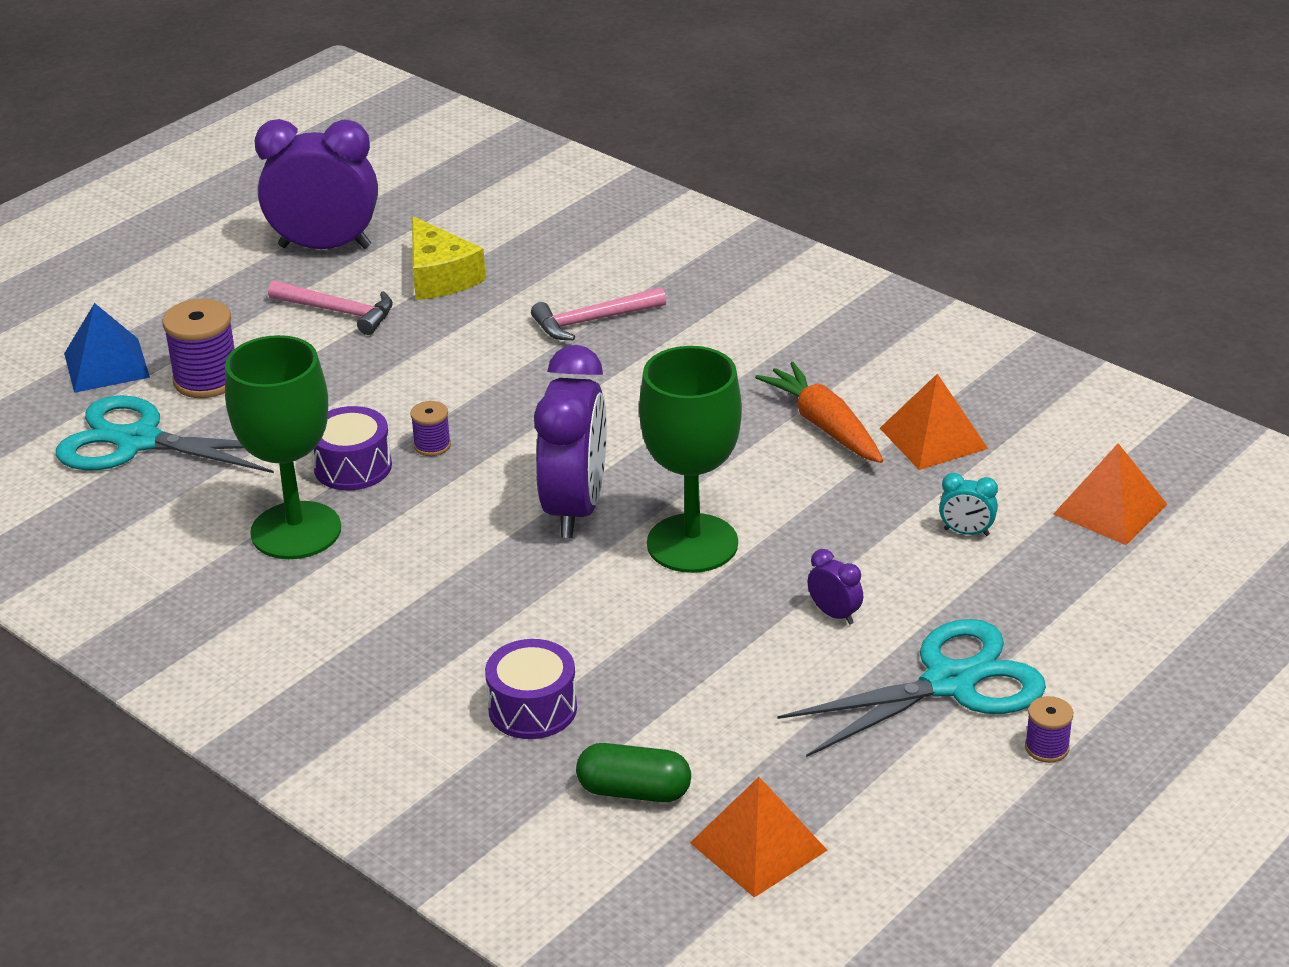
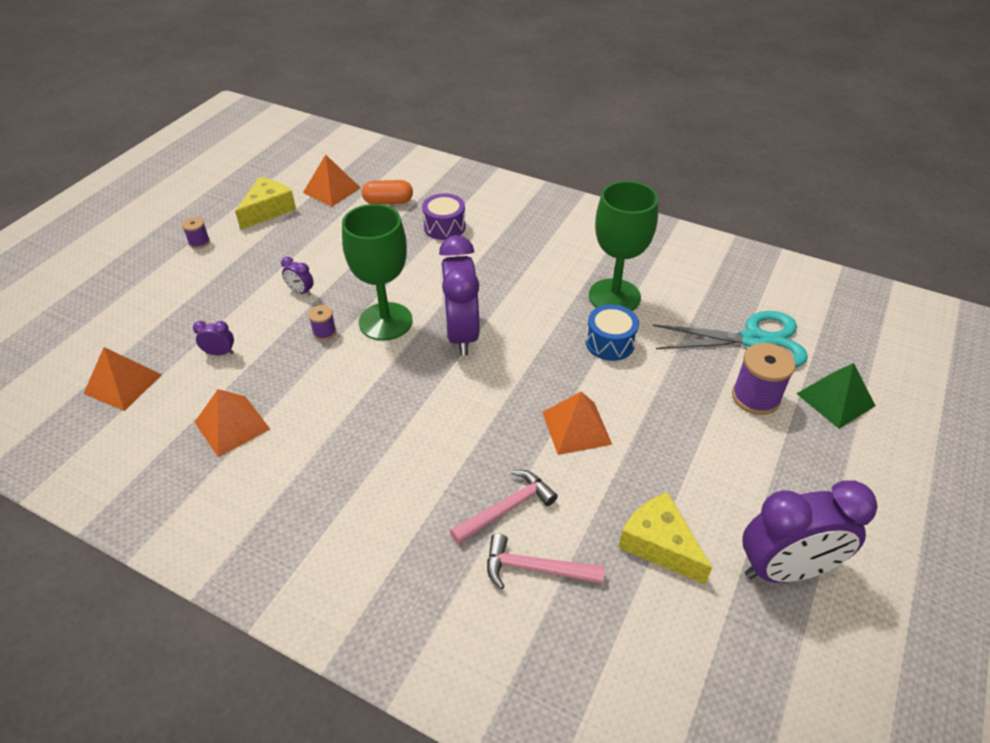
camera: 165 degrees right, 10 degrees up
blue pyramid [64,303,150,393] -> green pyramid [796,363,875,429]
pink hammer [268,280,393,335] -> pink hammer moved to [487,533,605,590]
purple drum [312,406,392,491] -> blue drum [586,304,639,361]
purple spool [410,401,451,456] -> purple spool moved to [308,305,336,341]
green capsule [576,743,691,802] -> orange capsule [362,180,413,204]
orange carrot [755,362,883,463] -> none
turquoise scissors [777,619,1046,757] -> none
turquoise clock [939,473,998,536] -> purple clock [193,321,234,355]
none -> yellow cheese [235,177,296,230]
none -> orange pyramid [542,392,612,455]

